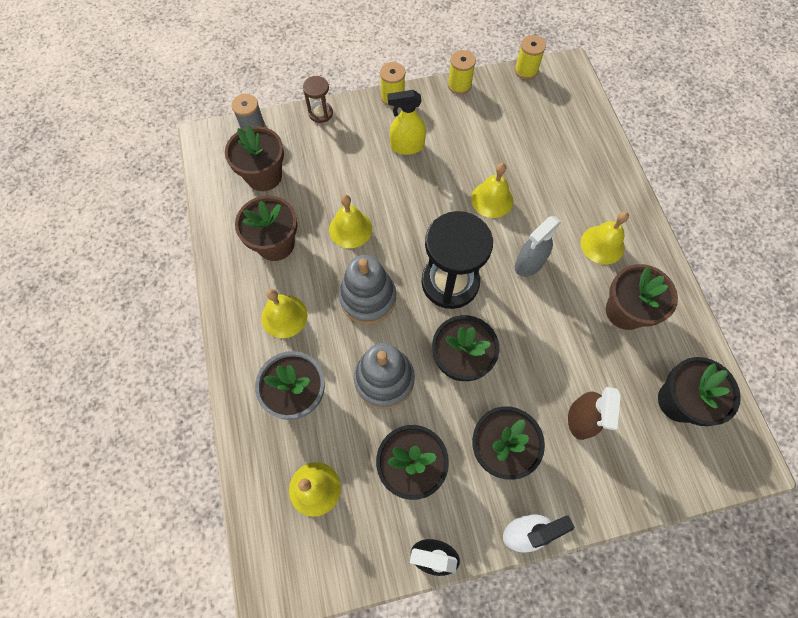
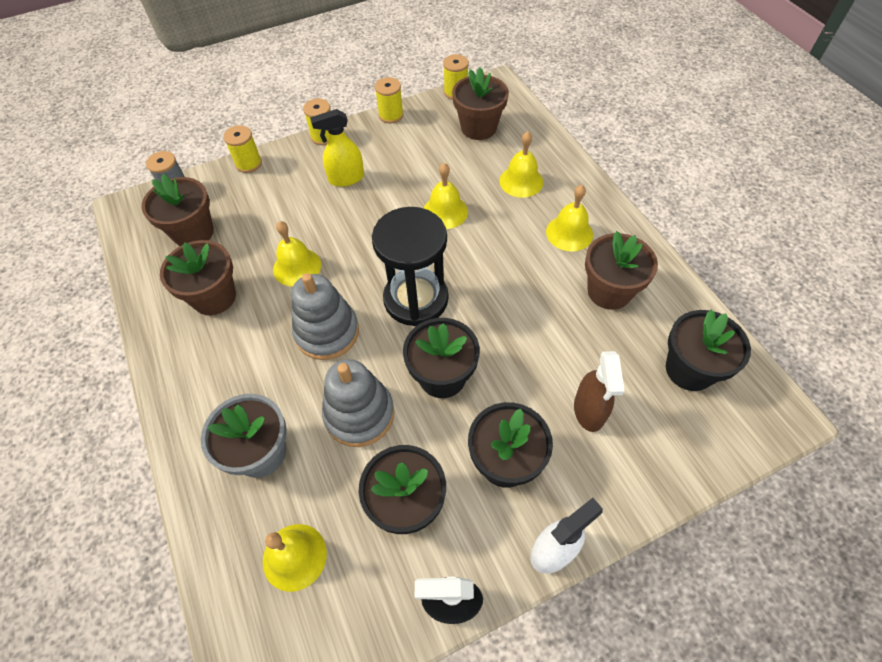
camera: 10 degrees left, 10 degrees down
yellow bell [261,289,308,338] -> yellow bell moved to [499,131,543,198]
brown hourglass [303,76,333,123] -> yellow spool [223,125,262,173]
grey spray bottle [515,216,561,277] -> none
none -> brown flower pot [452,67,509,140]

